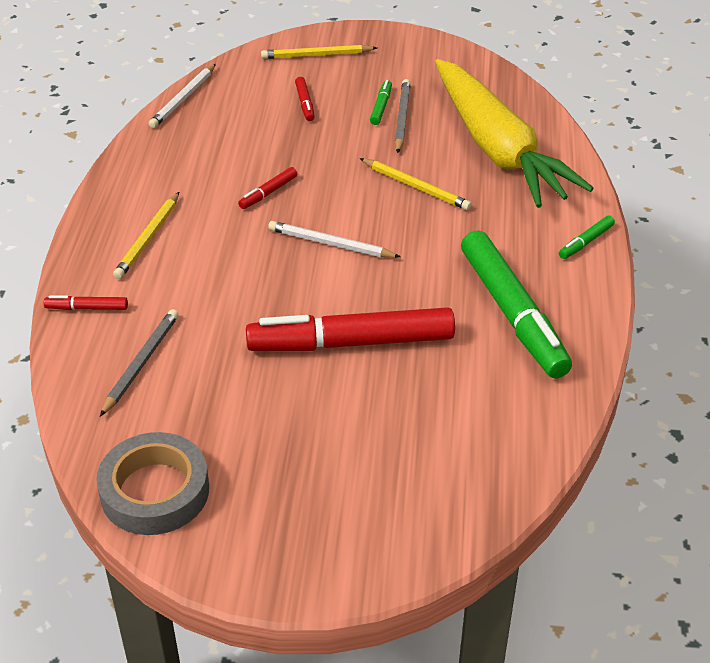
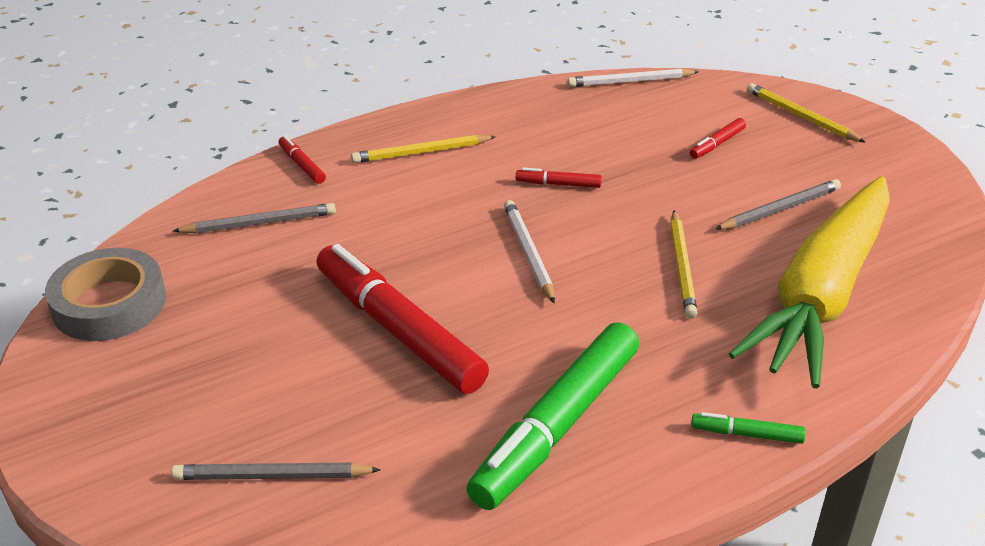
camera: 55 degrees right, 5 degrees down
green marker [370,80,392,125] -> none
none -> grey pencil [171,462,381,480]

